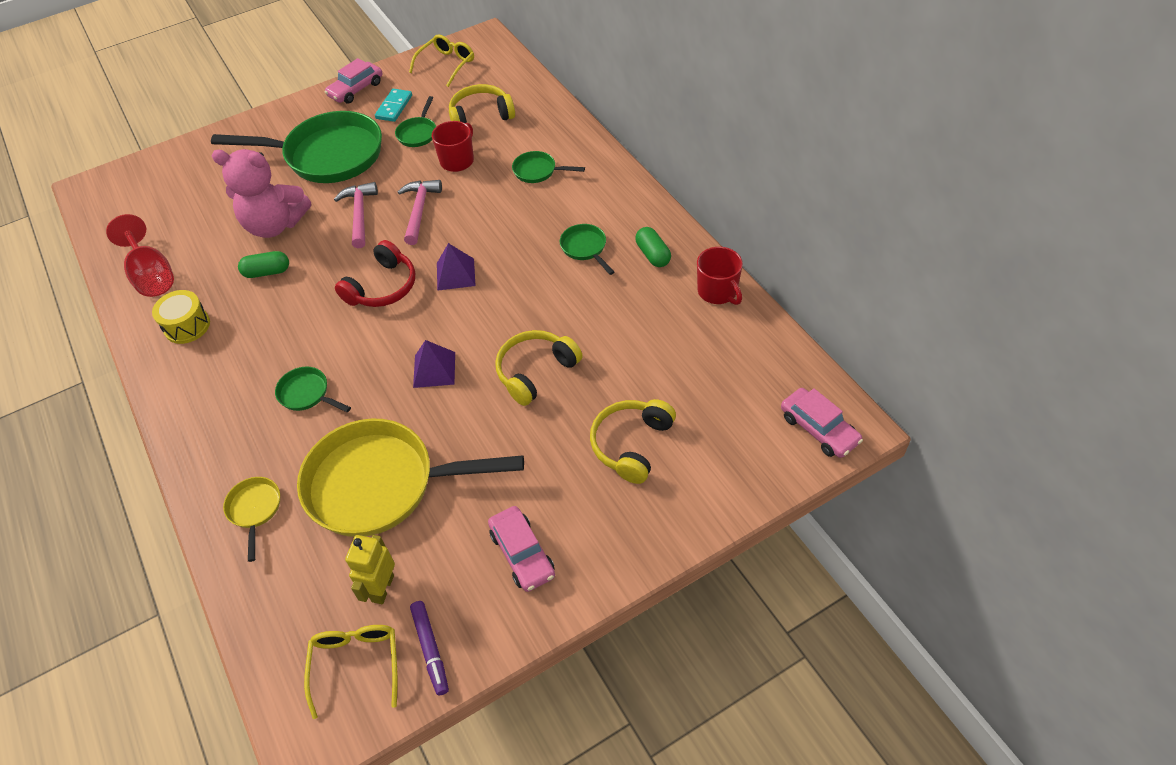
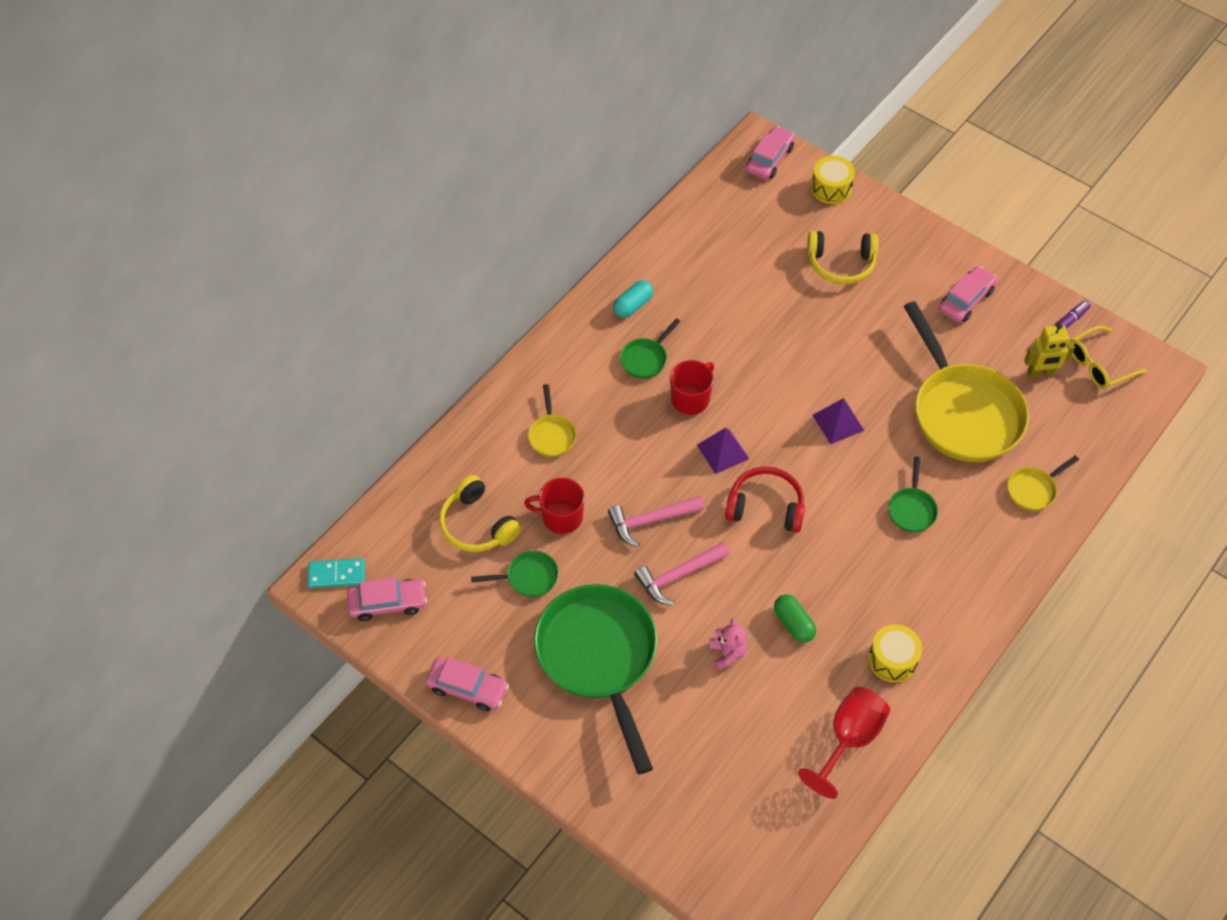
camera: 115 degrees left, 5 degrees up
pink teddy bear [212,149,311,238] -> pink teddy bear [709,618,747,671], size x0.47
turquoise domino [375,89,412,122] -> turquoise domino moved to [308,558,365,588]
yellow glasses [409,34,474,87] -> pink car [347,577,427,621]
yellow headphones [495,330,582,406] -> none
green pan [512,151,585,183] -> yellow pan [528,384,576,457]
green capsule [635,227,671,267] -> turquoise capsule [613,280,653,318]
red mug [697,247,743,305] -> red mug moved to [670,360,714,415]
none -> yellow drum [811,156,855,204]

